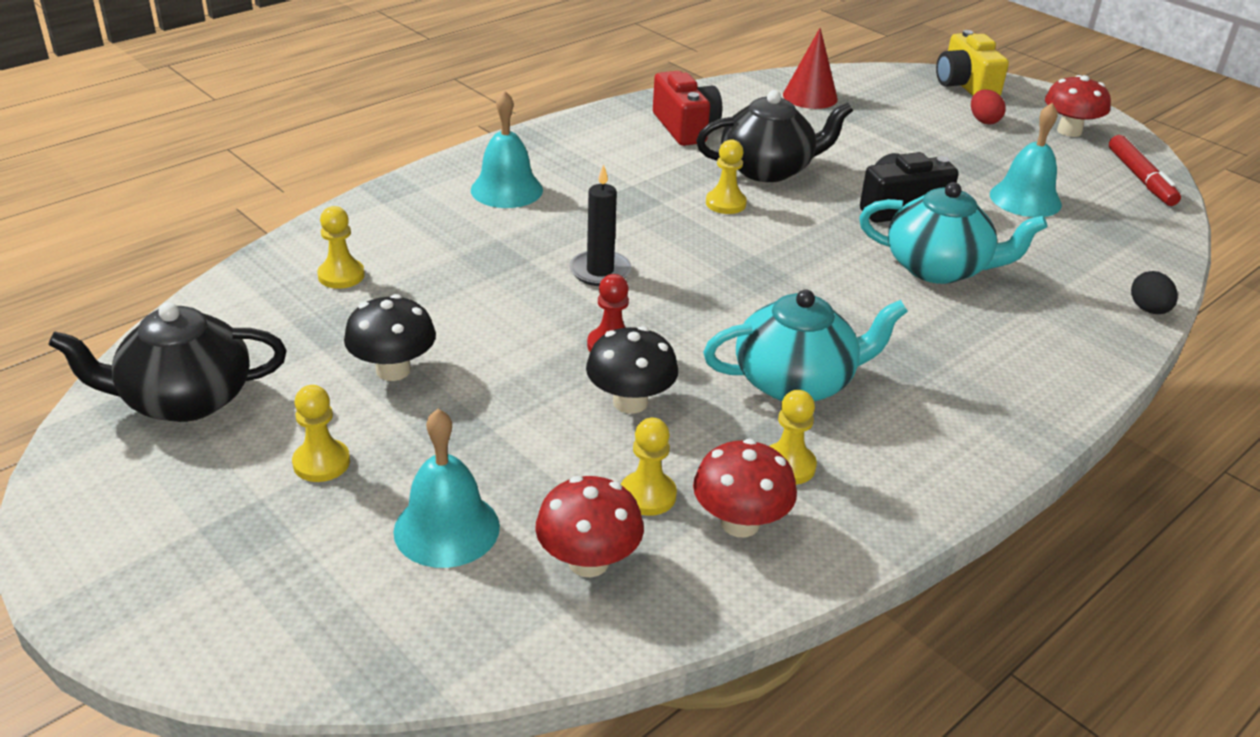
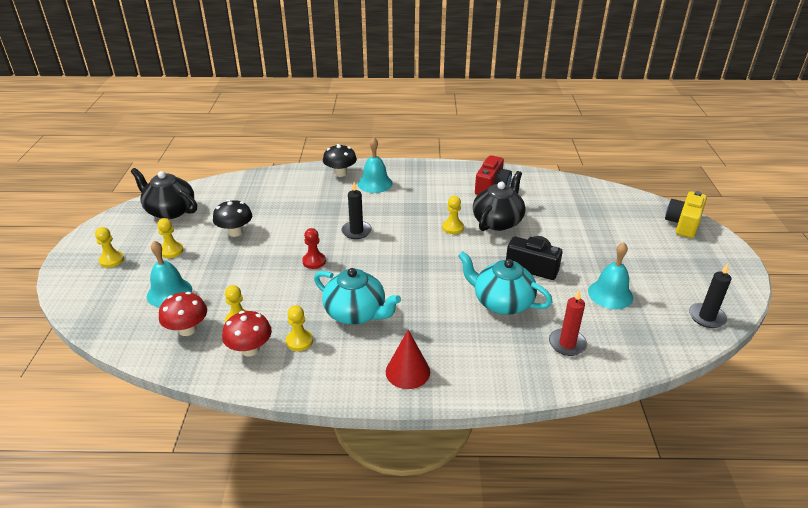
camera: 45 degrees right, 0 degrees up
yellow pawn [317,206,365,289] -> yellow pawn moved to [95,227,124,268]
black mushroom [586,326,678,414] -> black mushroom moved to [323,144,357,177]
black teapot [696,90,853,182] -> black teapot turned 90 degrees counterclockwise [473,171,525,231]
red cone [783,28,838,109] -> red cone moved to [386,330,430,389]
turquoise teapot [859,182,1047,284] -> turquoise teapot turned 150 degrees clockwise [458,251,553,315]
red egg [971,90,1006,124] -> none
red mushroom [1045,75,1111,137] -> none
red marker [1109,135,1181,206] -> black candle [689,264,731,328]
black egg [1131,271,1178,314] -> none
none -> red candle [549,289,587,356]

